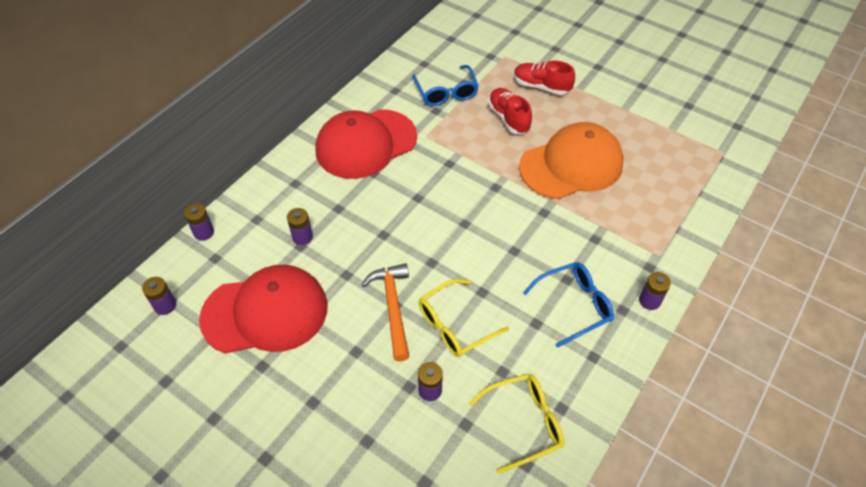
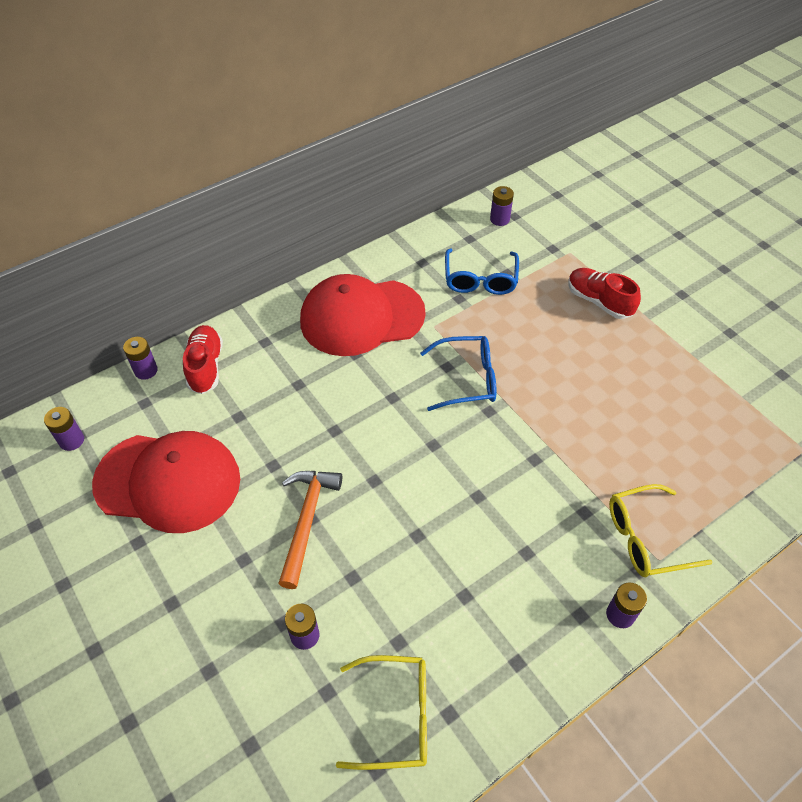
camera: 20 degrees right, 0 degrees up
purple battery [287,208,313,245] -> purple battery moved to [490,186,514,226]
yellow glasses [419,279,509,357] -> yellow glasses moved to [609,484,712,577]
red shoe [488,88,532,134] -> red shoe moved to [183,325,223,394]
orange cap [519,122,624,199] -> none
blue glasses [523,262,614,348] -> blue glasses moved to [420,336,497,411]

